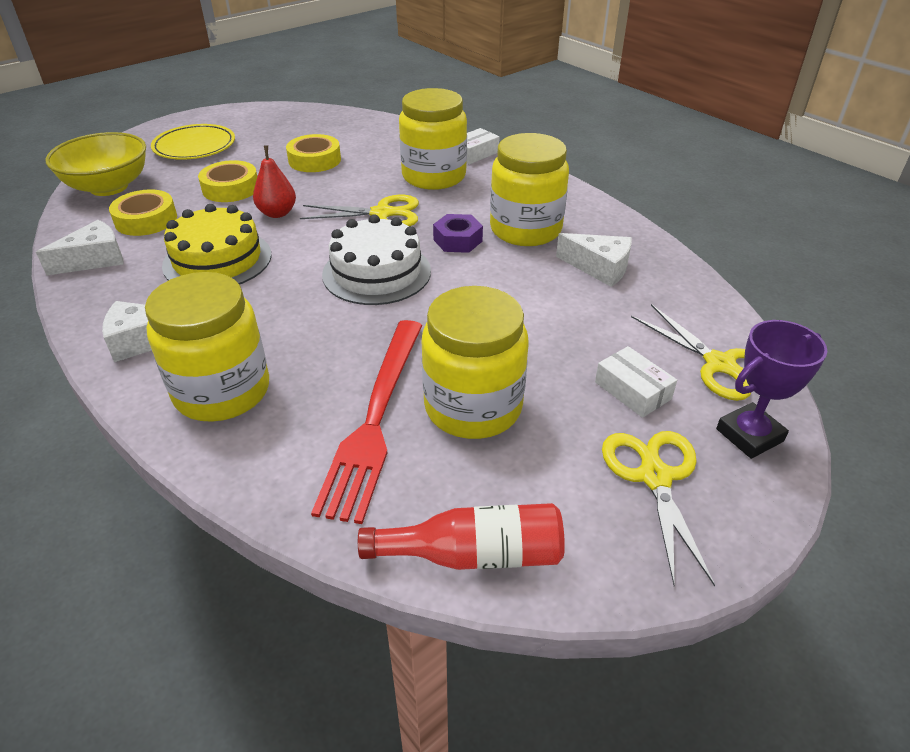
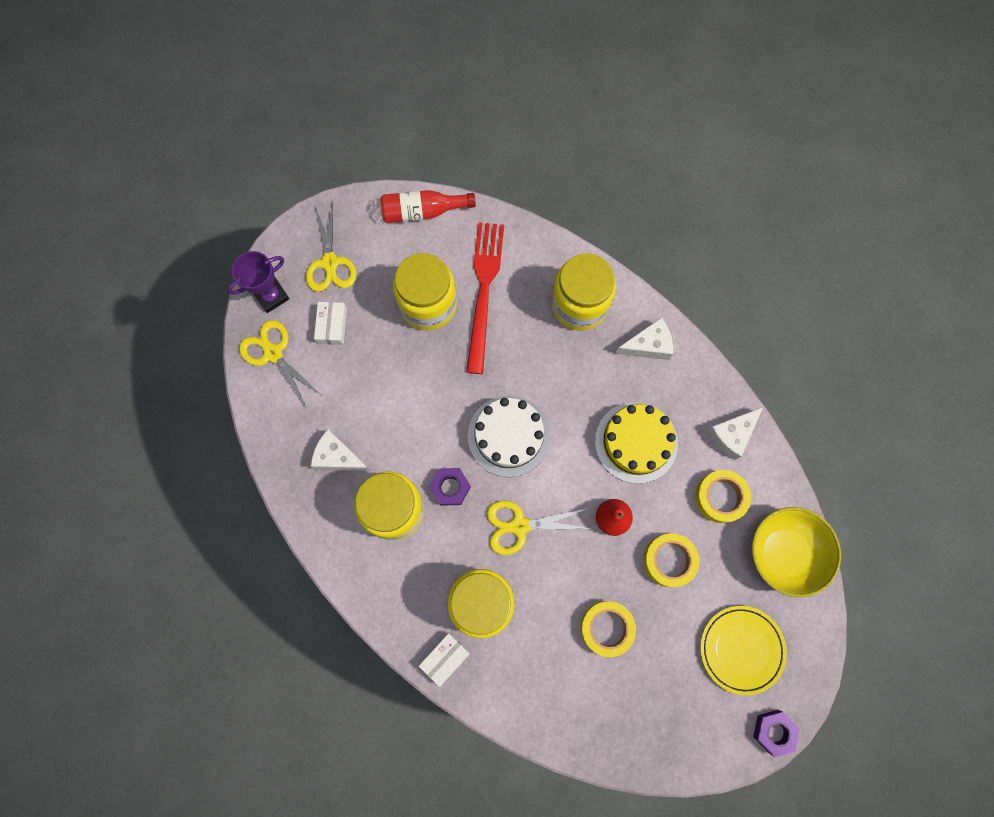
camera: 175 degrees right, 35 degrees up
white box [595,346,677,418] -> white box turned 45 degrees clockwise [314,302,347,345]
none -> purple nut [753,710,800,757]

